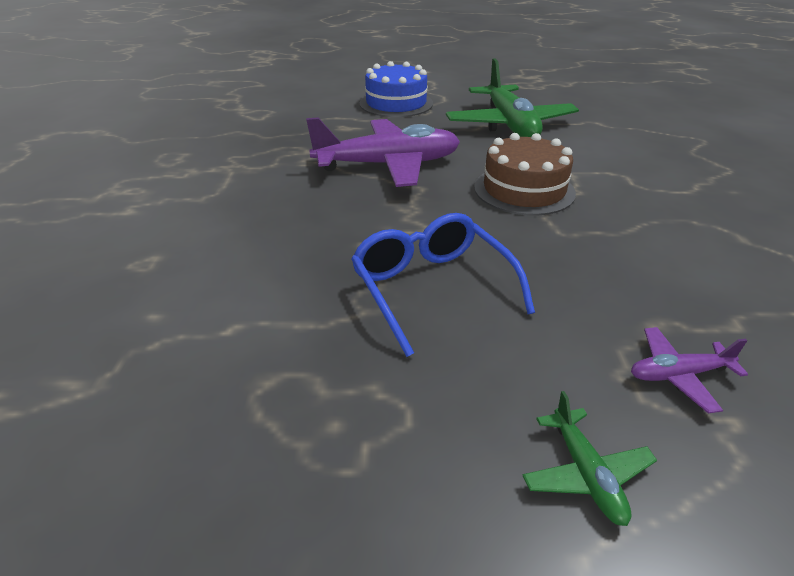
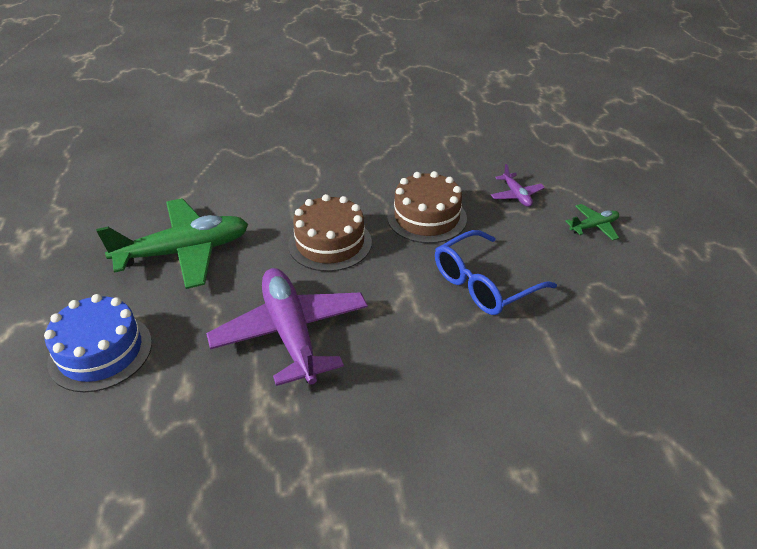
camera: 100 degrees left, 5 degrees up
none -> brown cake [387,171,467,243]

